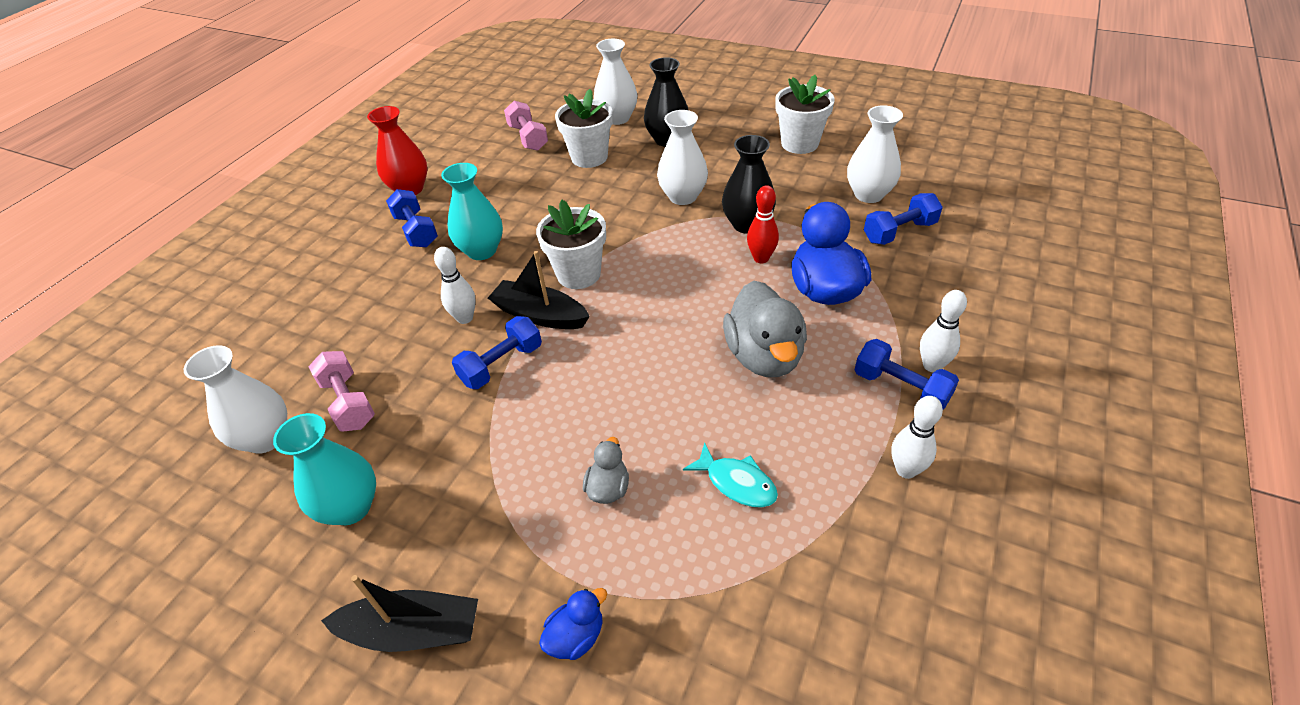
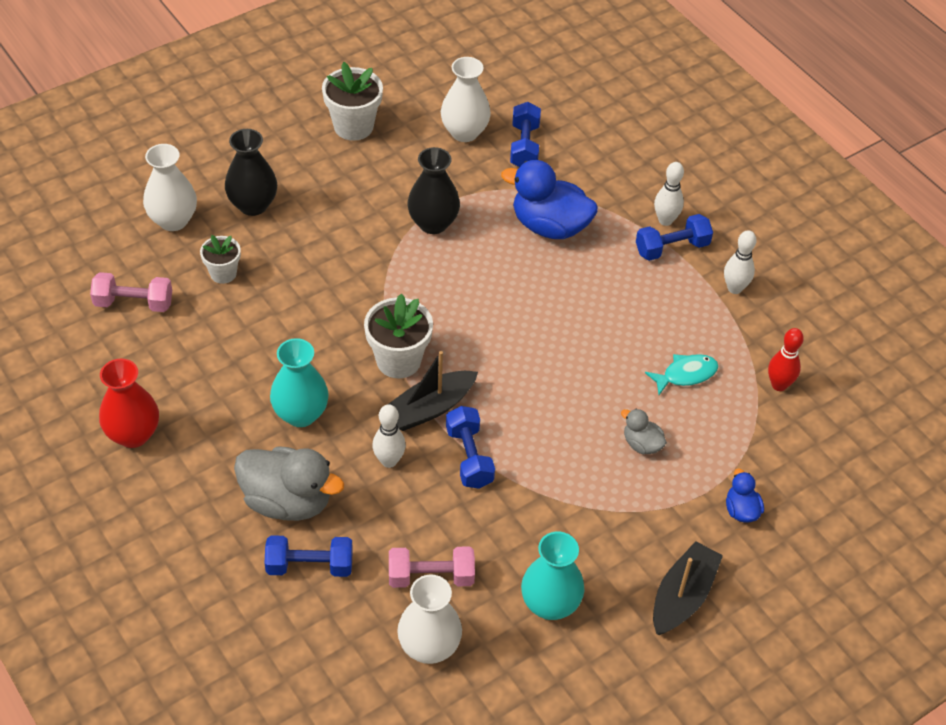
camera: 65 degrees left, 5 degrees up
blue dumbbell [386,189,438,248] -> blue dumbbell moved to [265,535,353,577]
white flower pot [555,89,613,168] -> white flower pot [200,235,241,284], size x0.61
white vase [657,110,708,205] -> none
grey duck [723,281,807,377] -> grey duck moved to [234,446,344,521]
red bowling pin [747,185,779,263] -> red bowling pin moved to [768,328,804,391]

